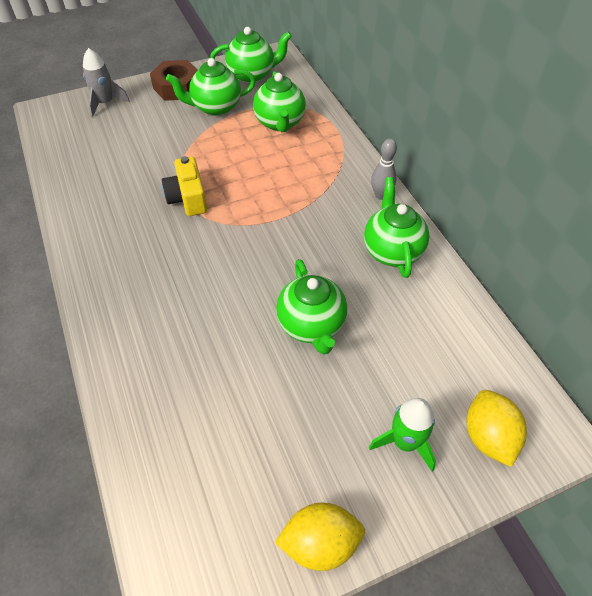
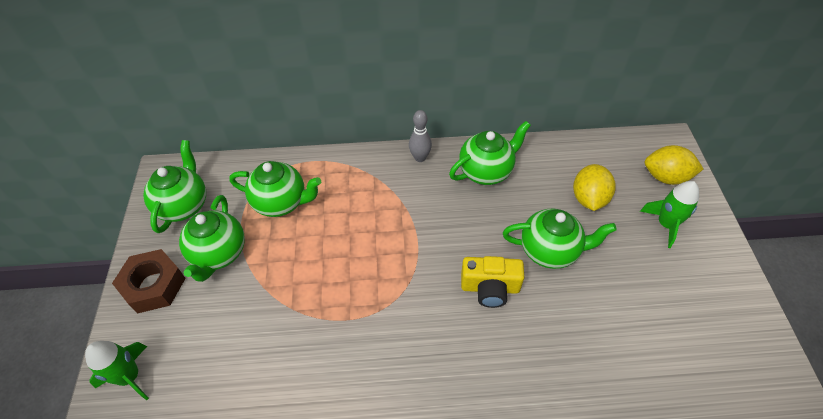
camera: 70 degrees left, 0 degrees up
grey rocket [83,48,130,117] -> green rocket [85,341,149,400]
yellow camera [162,156,207,216] -> yellow camera moved to [461,256,524,308]
yellow lemon [275,503,365,571] -> yellow lemon moved to [573,164,616,211]
green teapot [364,177,430,278] -> green teapot turned 135 degrees clockwise [449,121,531,185]

